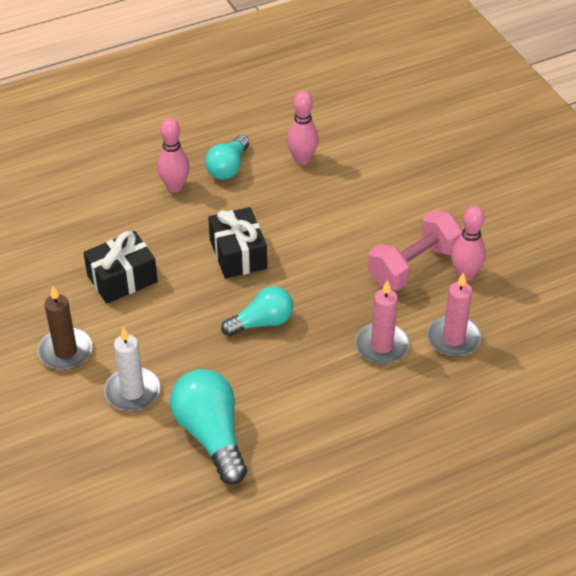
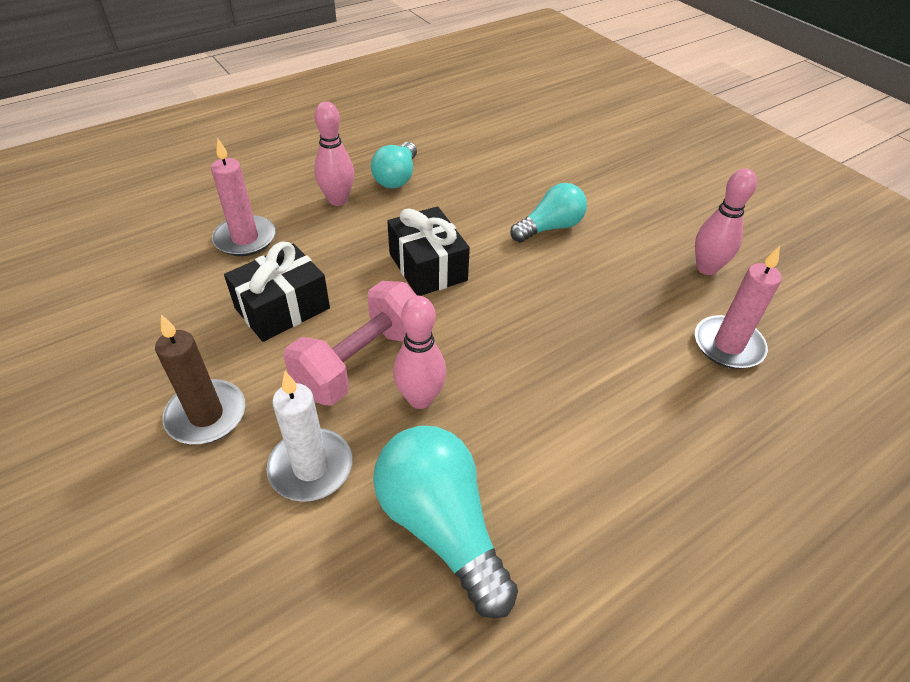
camera: 10 degrees left, 0 degrees up
turquoise light bulb [221,286,293,336] -> turquoise light bulb moved to [510,183,587,242]
pink bowling pin [287,91,319,165] -> pink bowling pin moved to [393,296,446,409]
pink candle [355,280,409,365] -> pink candle moved to [211,138,276,256]
pink dumbbell [368,210,463,291] -> pink dumbbell moved to [283,281,417,406]

